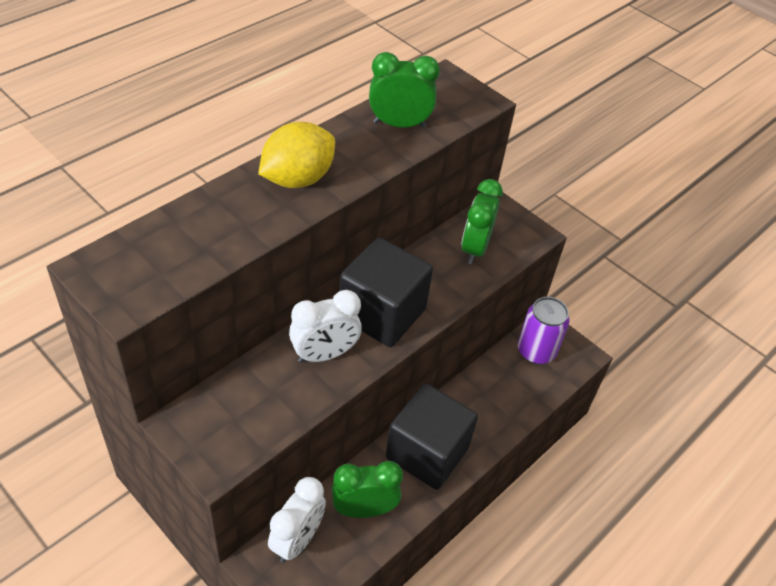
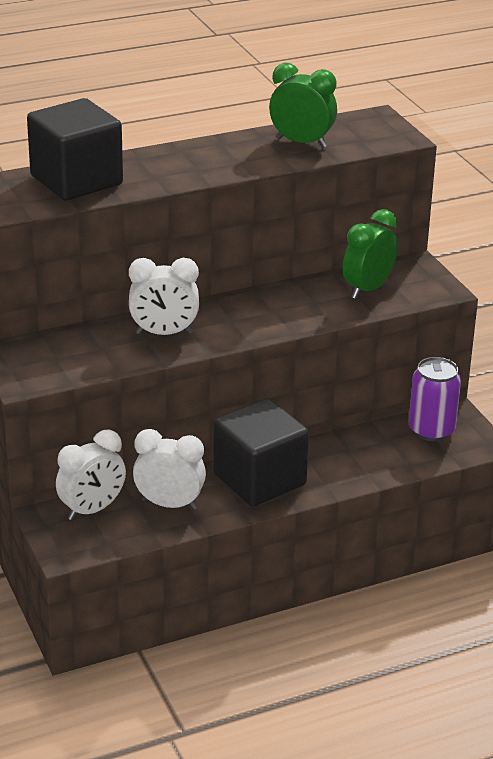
camera: 25 degrees right, 15 degrees down
yellow lemon [258,122,335,188] -> none
green clock [332,461,403,518] -> white clock [133,429,206,510]
black cube [339,237,433,347] -> black cube moved to [27,98,123,200]

